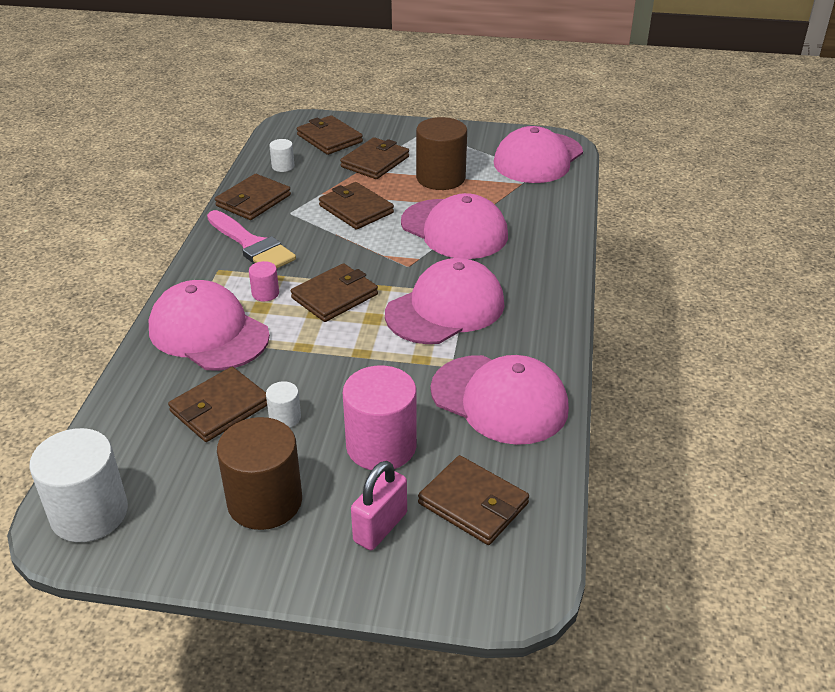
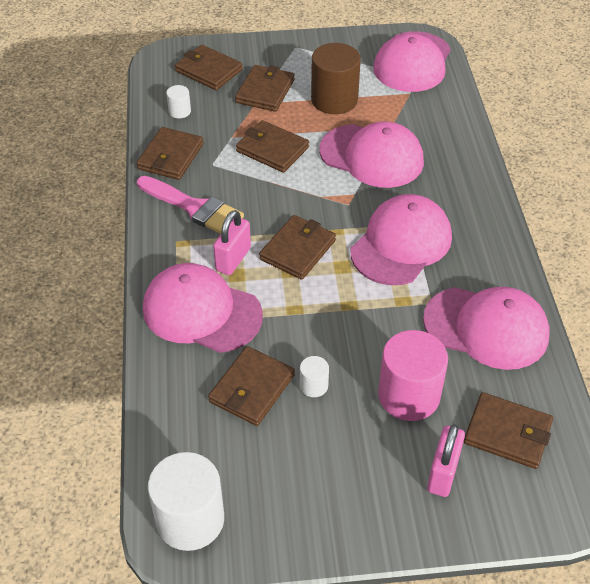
camera: 15 degrees left, 10 degrees up
brown cylinder [217,417,302,530] -> none
pink cylinder [249,261,279,301] -> pink padlock [213,210,251,275]

